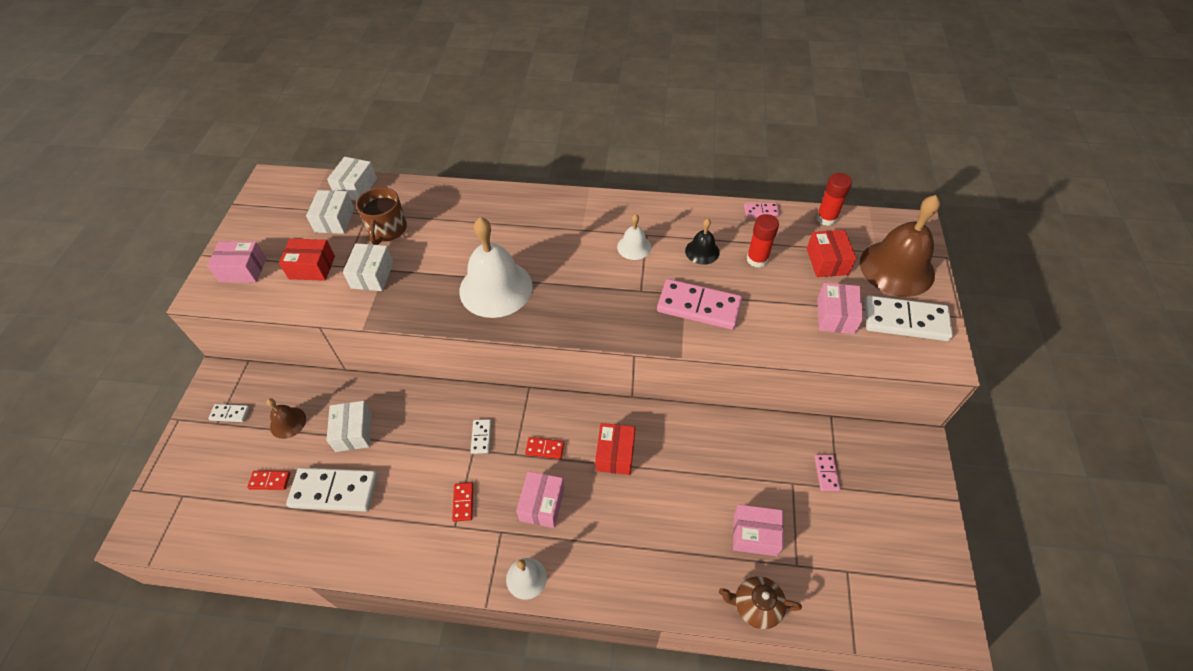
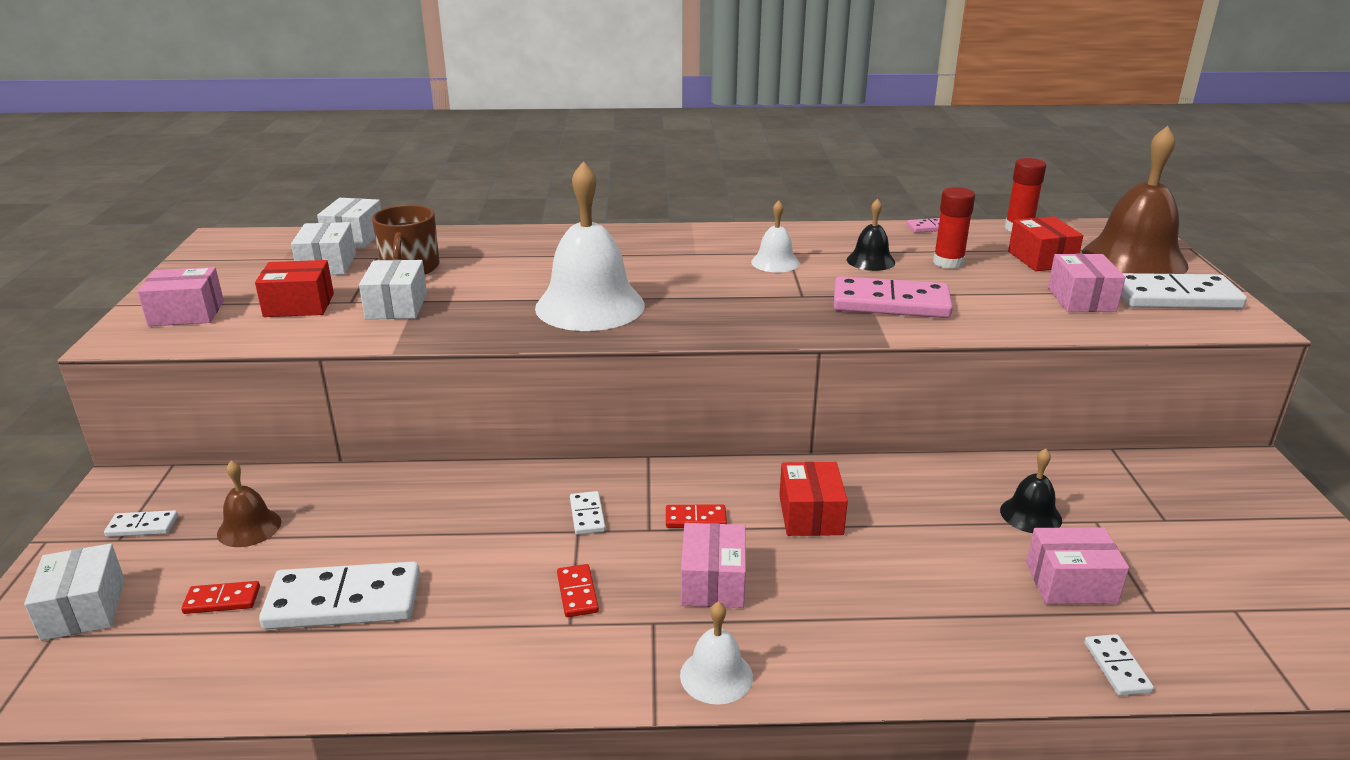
camera: 10 degrees left, 25 degrees down
white box [327,401,371,452] -> white box moved to [24,544,125,641]
brown teapot [719,576,802,629] -> white domino [1084,634,1154,696]
pink domino [814,455,840,491] -> none
none -> black bell [1000,448,1062,533]

